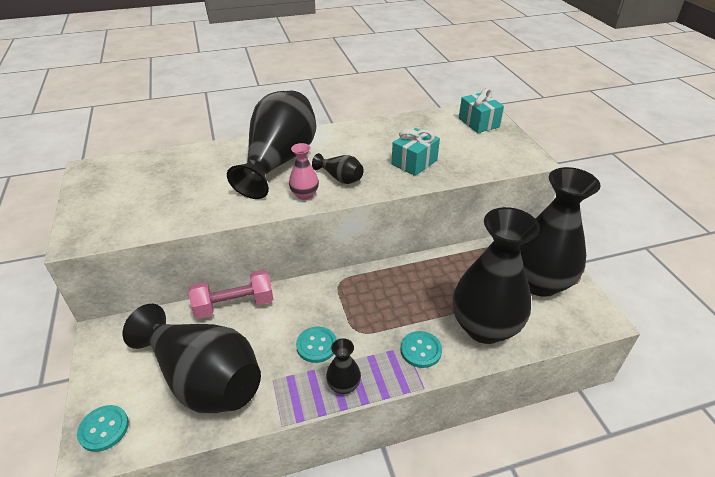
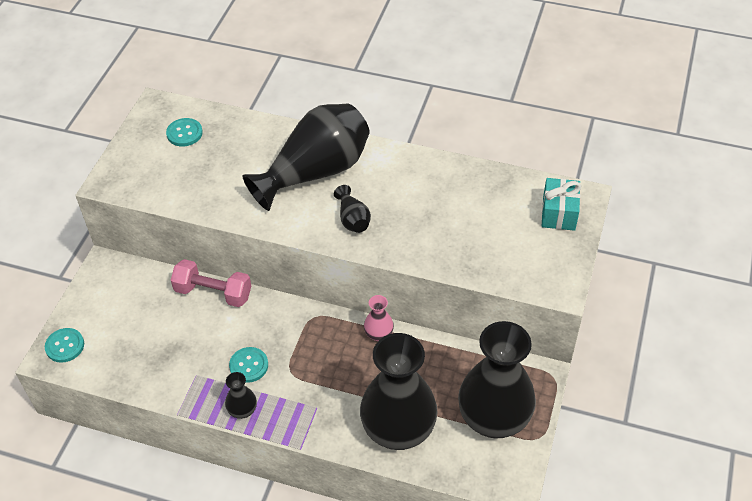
camera: 35 degrees right, 10 degrees up
black vase [123,304,261,413] -> none
pink vase [289,143,319,200] -> pink vase moved to [364,295,394,341]
turquoise gift [392,128,440,176] -> none
turquoise button [400,331,442,368] -> turquoise button moved to [166,118,203,146]

